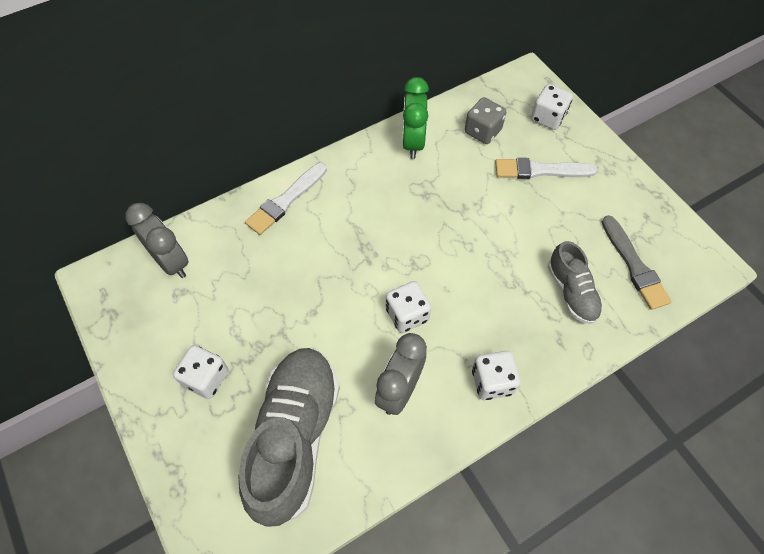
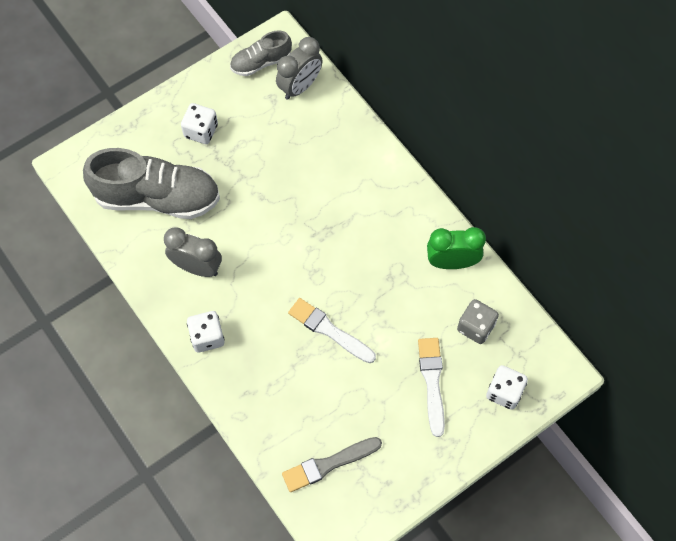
camera: 85 degrees right, 5 degrees up
white brush [245,163,327,235] -> white brush moved to [288,298,376,363]
white dice [386,281,431,333] -> none
grey shoe [548,241,603,324] -> grey shoe moved to [230,30,292,76]

